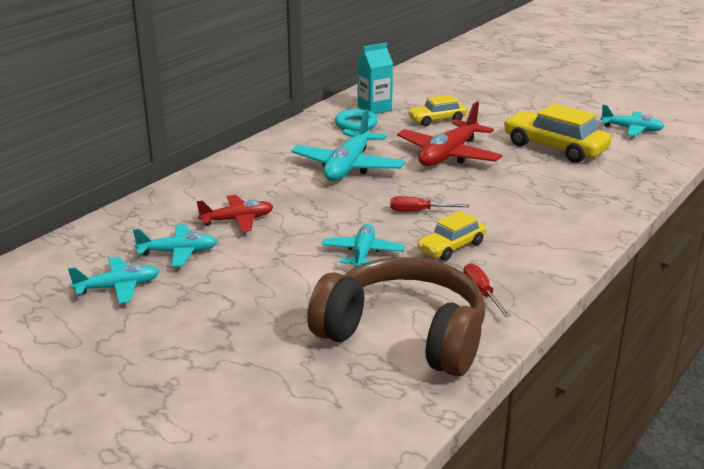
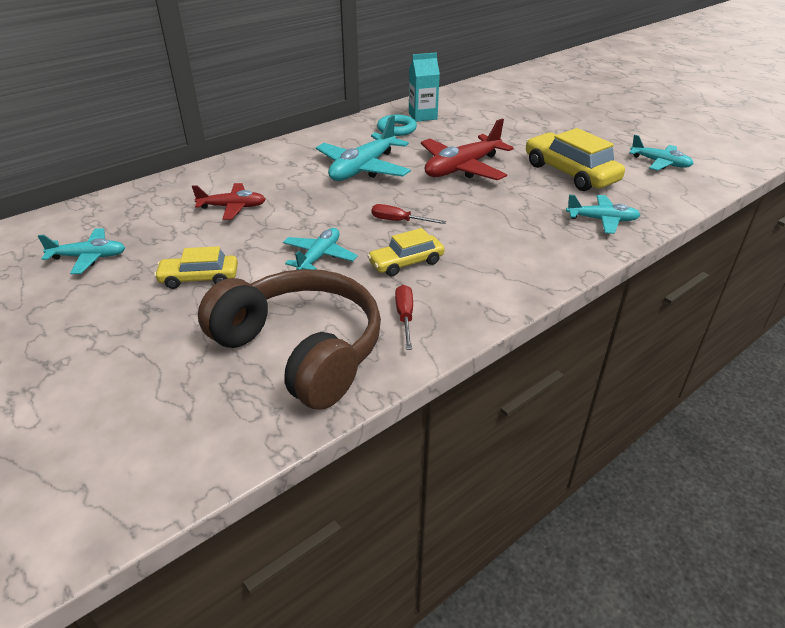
camera: 15 degrees right, 10 degrees up
turquoise plane [133,224,217,267] -> turquoise plane moved to [566,195,640,234]
yellow car [408,95,467,126] -> yellow car moved to [154,246,238,289]

